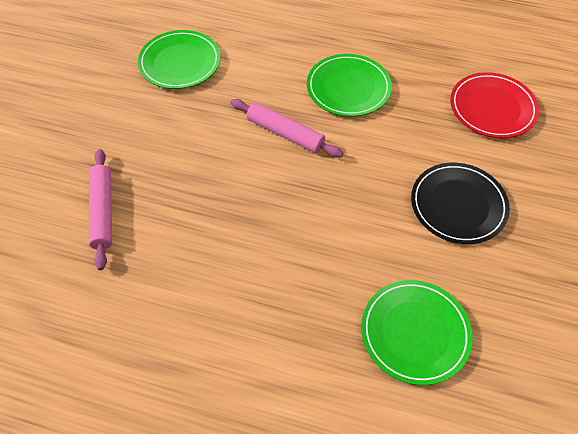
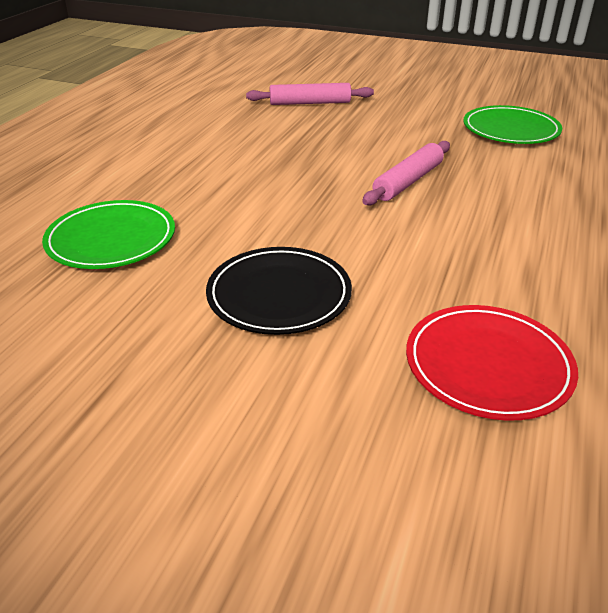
camera: 95 degrees right, 20 degrees down
green plate [307,54,392,117] -> none

